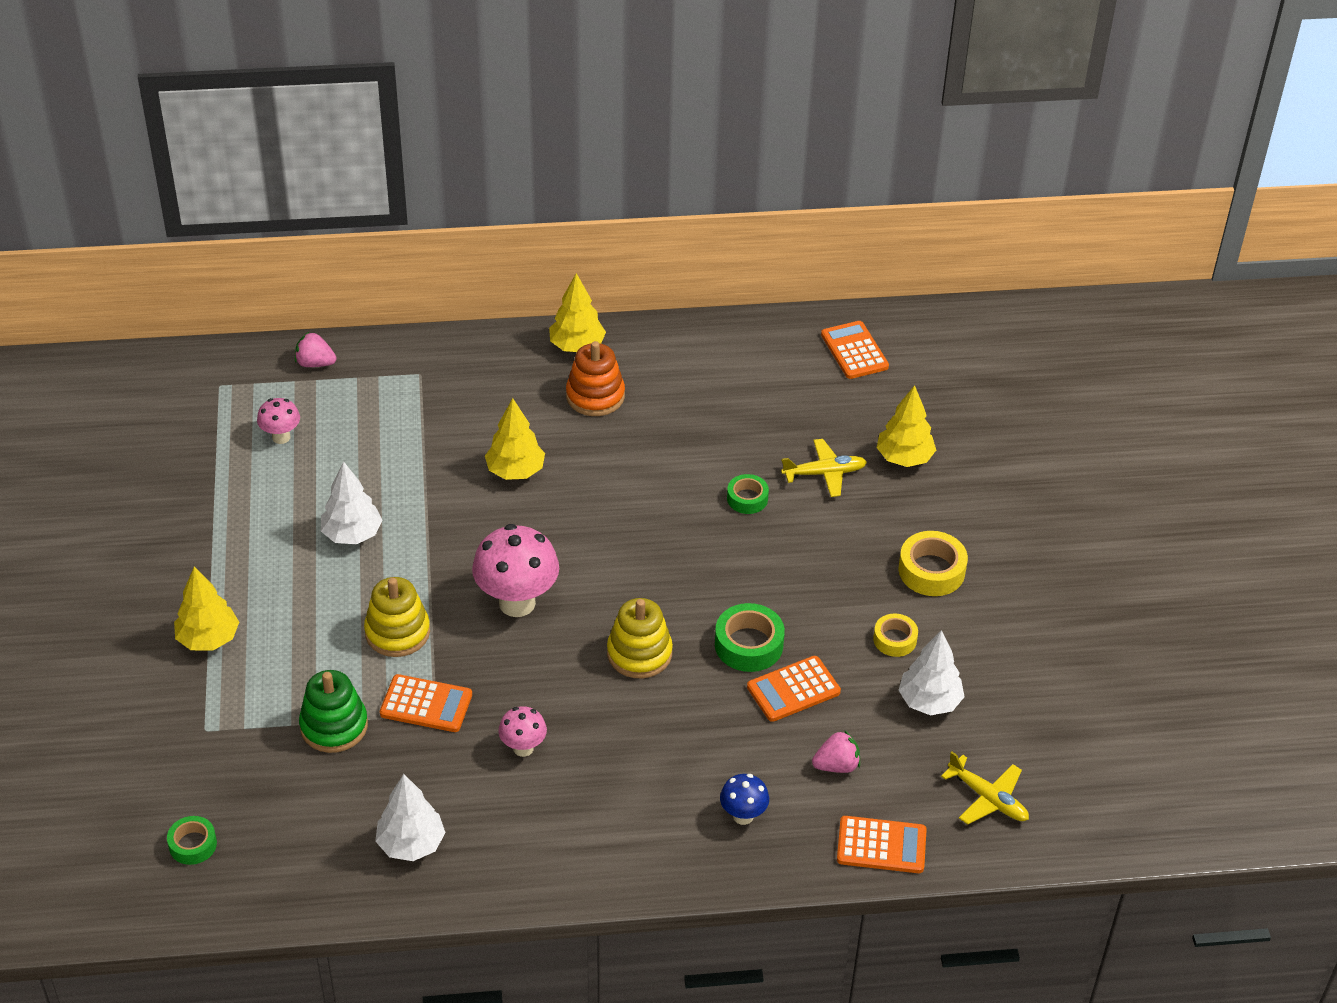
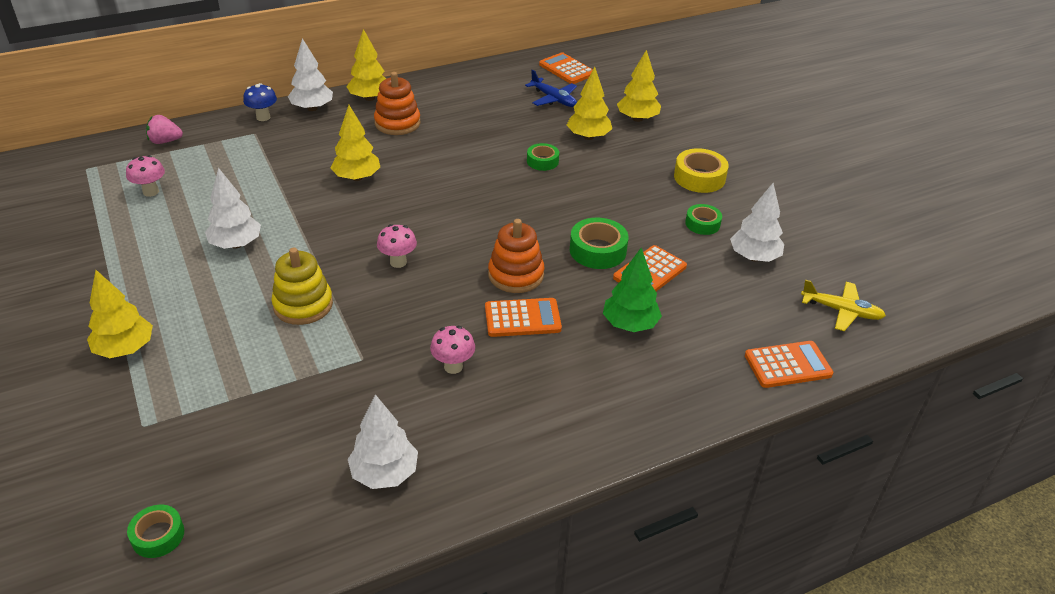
camera: 20 degrees left, 5 degrees down
green stacking toy [299,670,368,753] -> none
orange calculator [380,674,472,732] -> orange calculator moved to [485,298,562,337]
pink mushroom [472,524,559,617] -> pink mushroom [377,224,417,268], size x0.53
yellow stacking toy [607,598,673,678] -> orange stacking toy [488,219,544,293]
blue mushroom [720,774,769,825] -> blue mushroom moved to [243,83,277,121]
yellow plane [781,439,867,497] -> yellow tree [567,67,612,140]
pink strawberry [812,730,860,773] -> none
yellow tape [873,614,918,657] -> green tape [685,204,722,235]
none -> white tree [288,38,333,111]
none -> blue plane [525,70,577,107]
none -> green tree [603,248,662,332]

